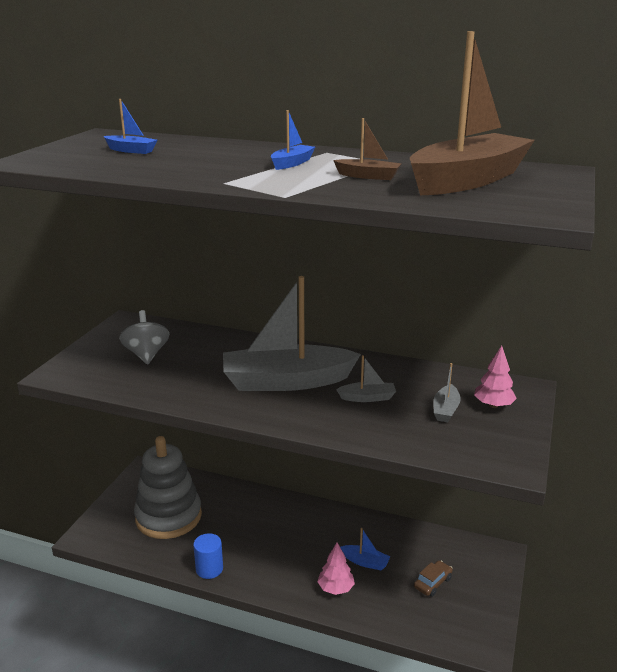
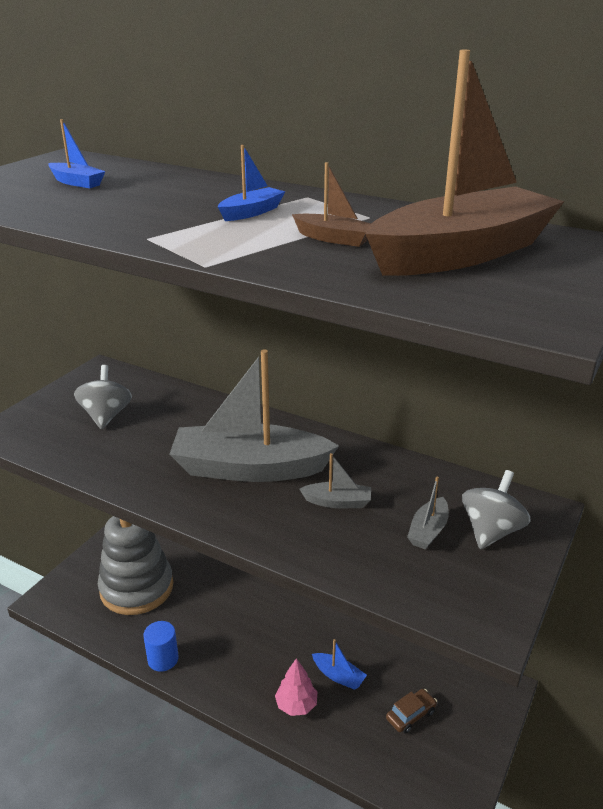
camera: 10 degrees right, 5 degrees up
pink tree [474,346,517,408] -> grey spinning top [462,470,531,549]

